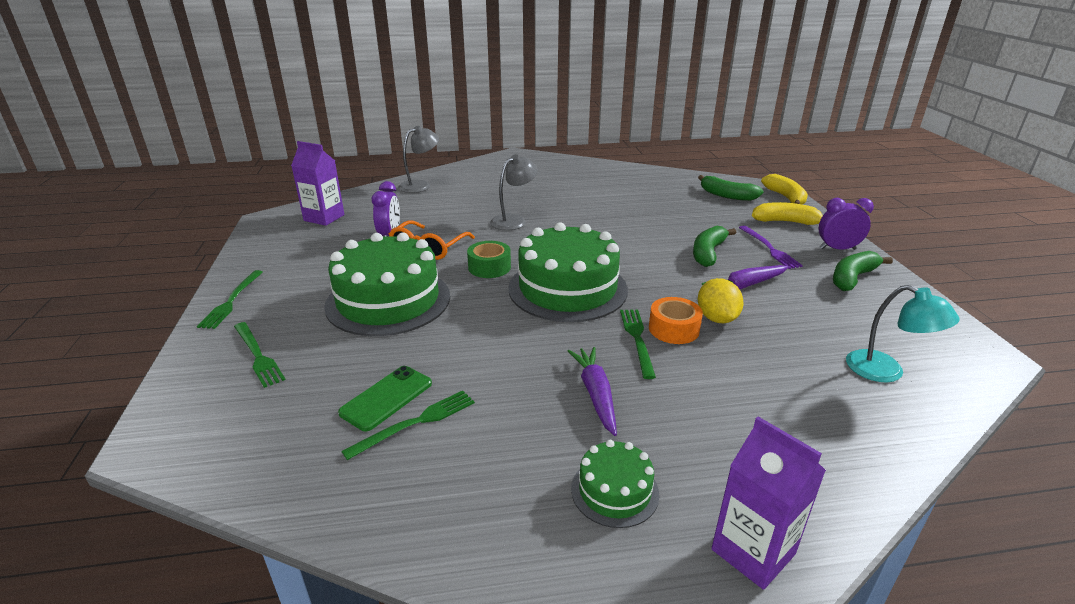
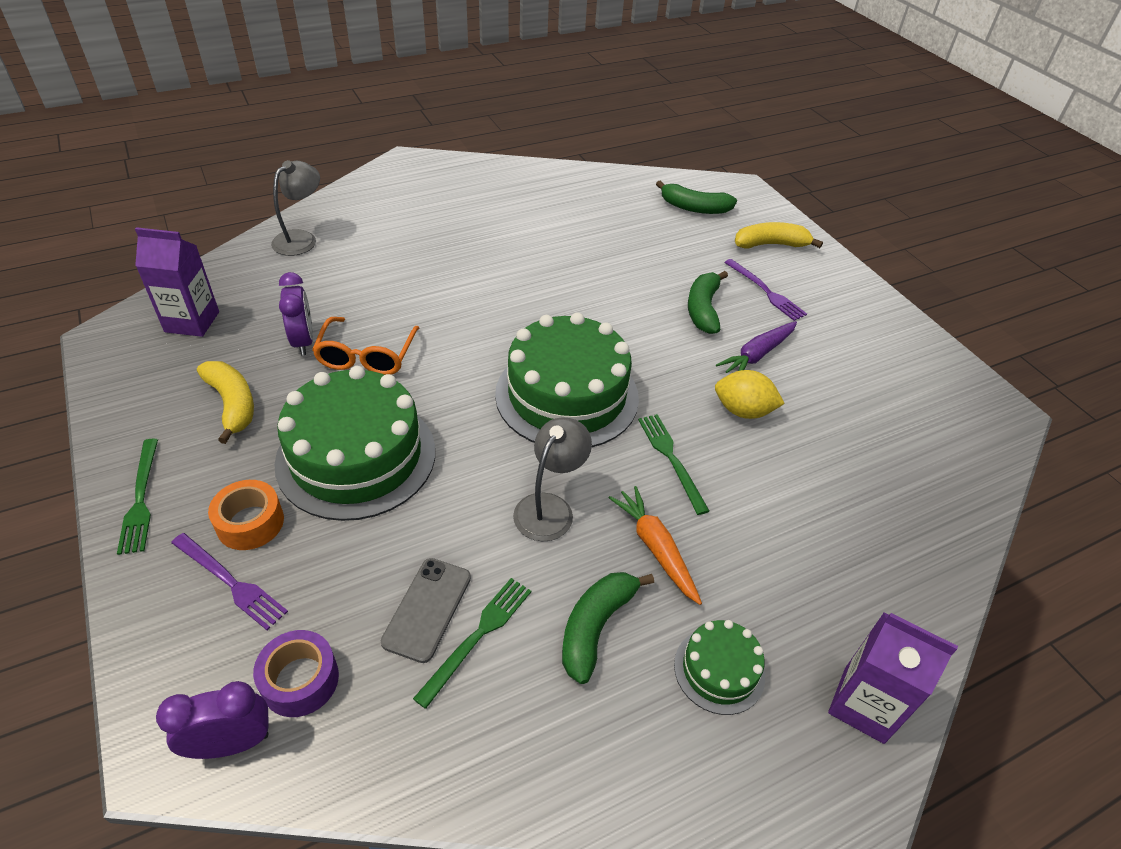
camera: 20 degrees left, 15 degrees up
green fork [234,322,286,388] -> purple fork [171,533,288,630]
green phone [338,366,432,431] -> grey phone [381,558,471,663]
green tape [467,241,511,278] -> none
grey lamp [490,154,538,230] -> grey lamp moved to [513,417,592,542]
purple carrot [568,347,617,436] -> orange carrot [609,486,702,605]
orange tape [649,297,703,344] -> orange tape moved to [208,480,284,550]
yellow lemon [698,278,744,323] -> yellow lemon turned 45 degrees counterclockwise [715,370,785,419]
yellow banana [761,174,808,204] -> yellow banana moved to [197,361,254,444]
purple clock [818,198,874,250] -> purple clock moved to [156,681,269,759]
green banana [833,251,893,291] -> green banana moved to [562,572,654,684]
turquoise lamp [846,285,960,382] -> none
none -> purple tape [253,630,339,717]

